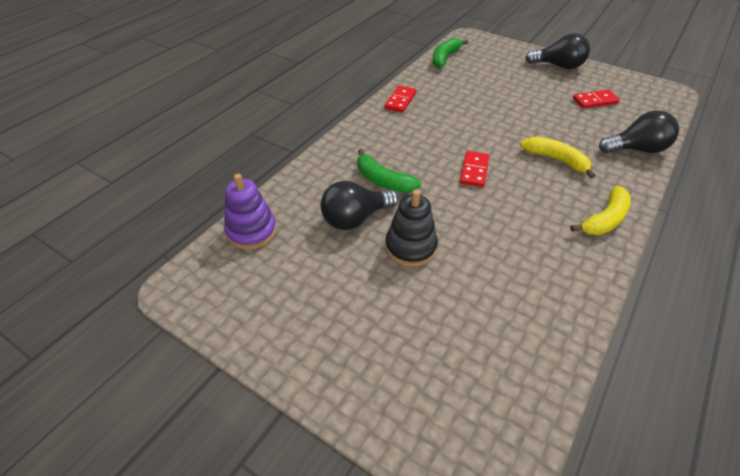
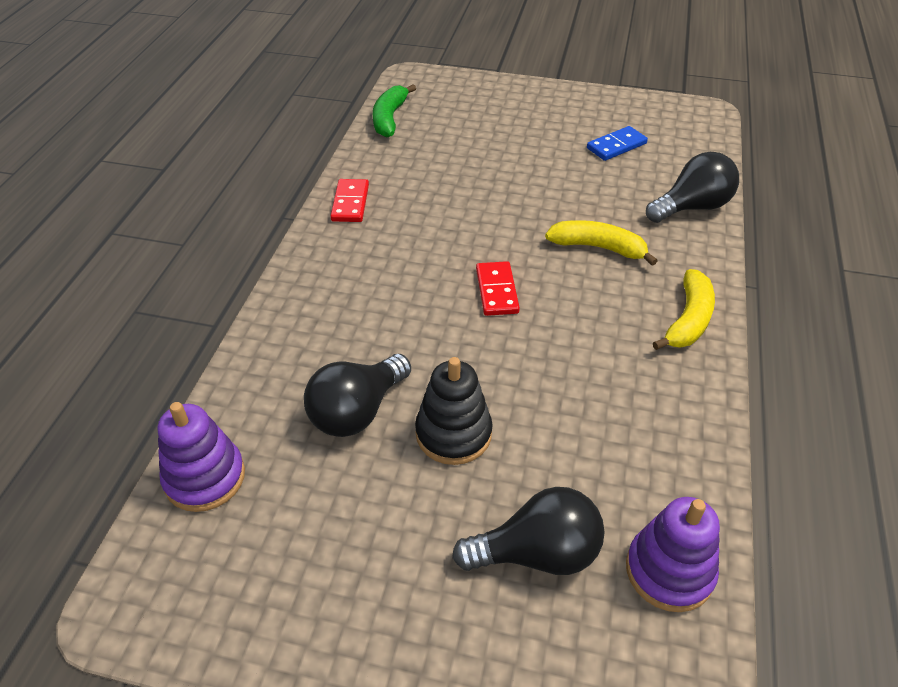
camera: 20 degrees left, 0 degrees up
green banana [357,149,421,193] -> none
black light bulb [525,33,590,69] -> black light bulb moved to [452,487,605,575]
red domino [573,90,620,108] -> blue domino [587,126,648,161]
none -> purple stacking toy [626,497,720,612]

